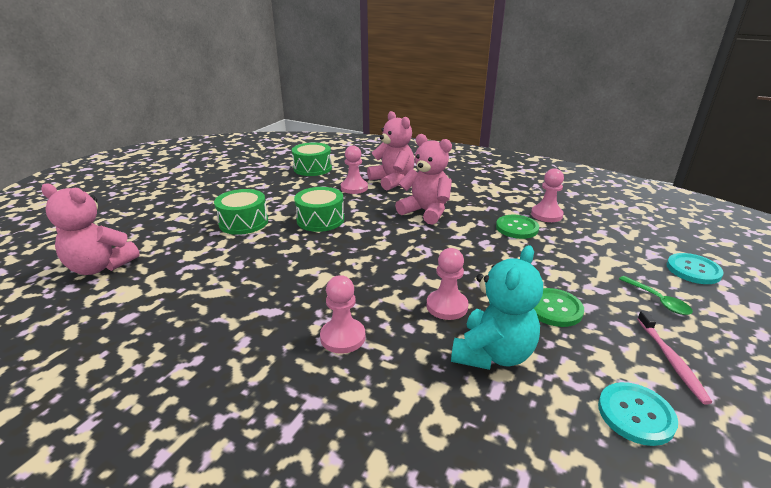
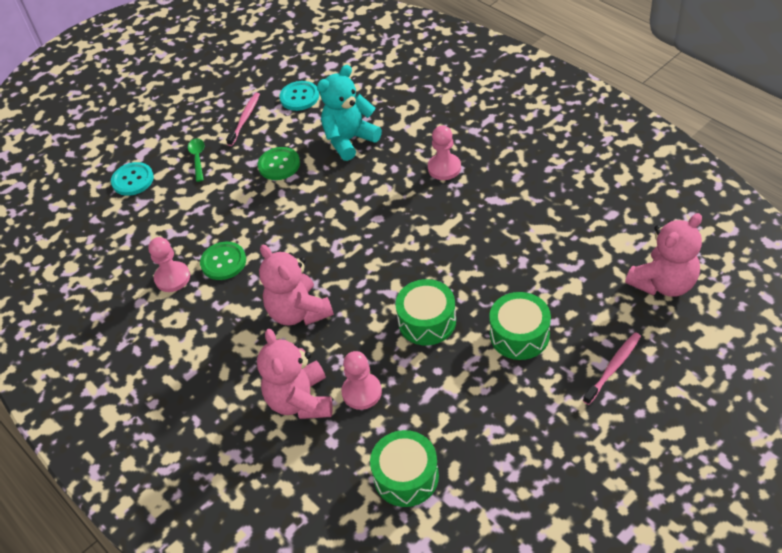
camera: 155 degrees left, 20 degrees up
pink teddy bear [41,183,140,275] -> pink teddy bear turned 105 degrees clockwise [625,213,702,297]
pink pawn [426,248,468,320] -> none
none -> pink toothbrush [583,332,641,405]

